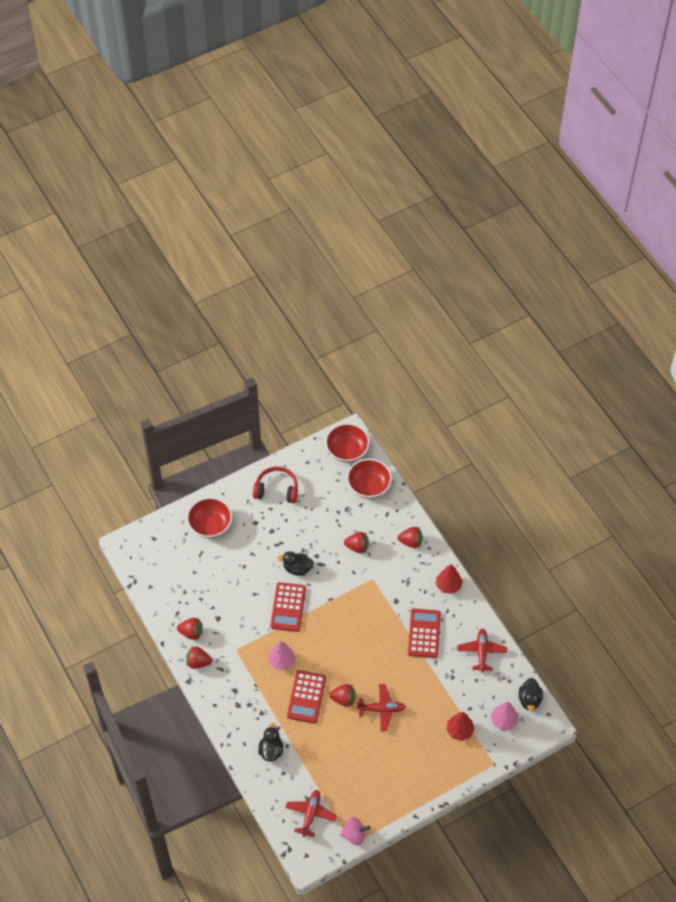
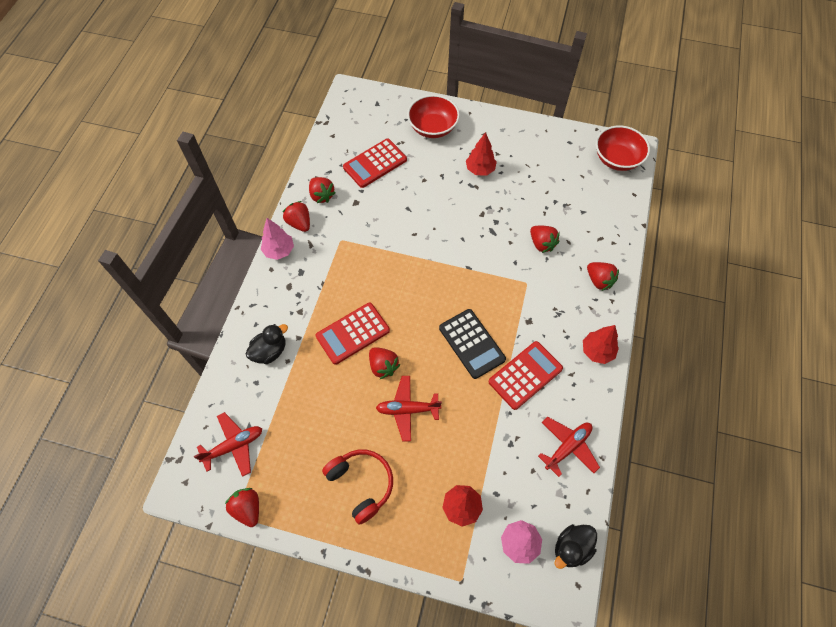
camera: 45 degrees right, 5 degrees up
red headphones [253,467,298,503] -> red headphones moved to [322,449,393,525]
pink tree [269,641,296,670] -> pink tree moved to [261,218,294,260]
red calculator [270,582,306,632] -> red calculator moved to [343,139,407,188]
black duck [277,551,314,576] -> none
pink spinning top [340,817,370,845] -> red strawberry [225,488,259,527]
red bowl [347,459,392,499] -> none
red plane [357,684,406,731] -> red plane turned 135 degrees clockwise [376,376,442,442]
none -> black calculator [439,309,506,379]
none -> red tree [466,132,497,176]

